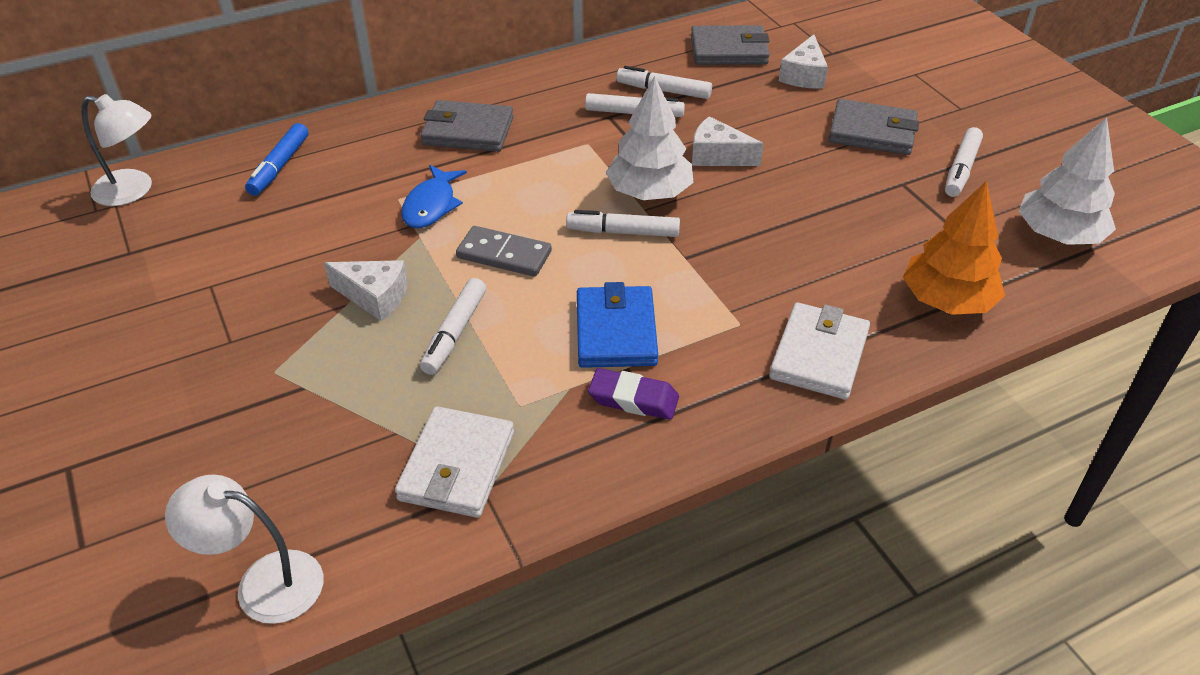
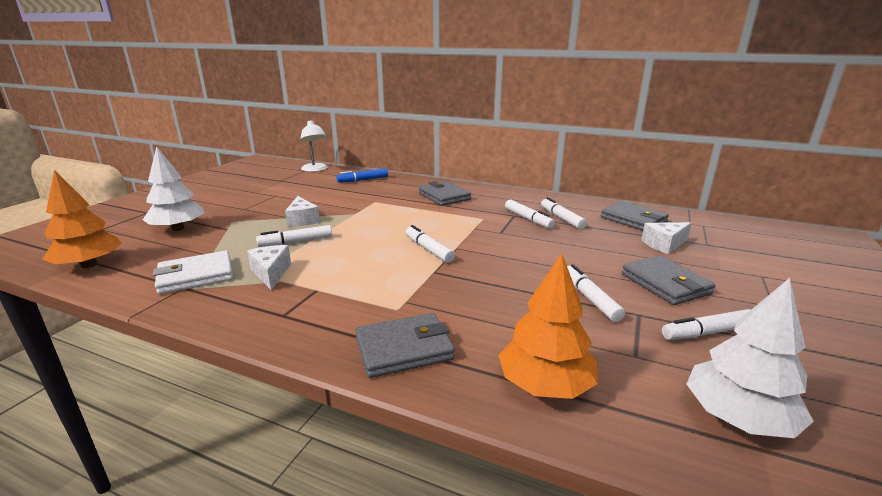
camera: 50 degrees right, 20 degrees down
white lamp [165,475,323,624] -> orange tree [42,170,122,268]
blue fish [401,165,467,228] -> none
grey domino [456,226,552,277] -> none
blue wallet [577,282,658,368] -> none
purple eraser [588,368,679,420] -> none
white tree [606,76,693,200] -> white tree moved to [143,146,204,231]
white cheese [692,116,764,166] -> white cheese moved to [247,245,291,290]
white wallet [769,302,870,400] -> grey wallet [355,313,455,378]
none -> white marker [567,264,625,322]

